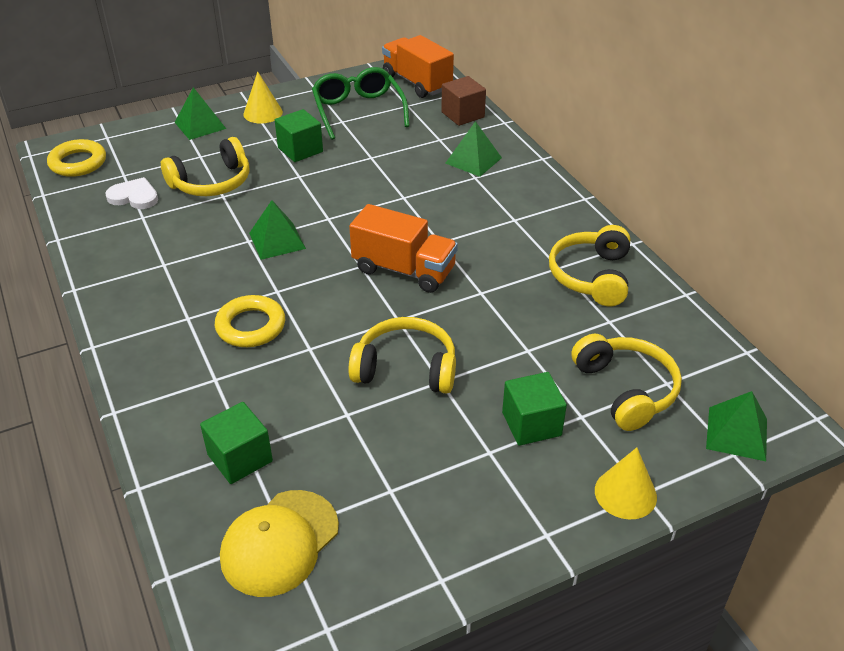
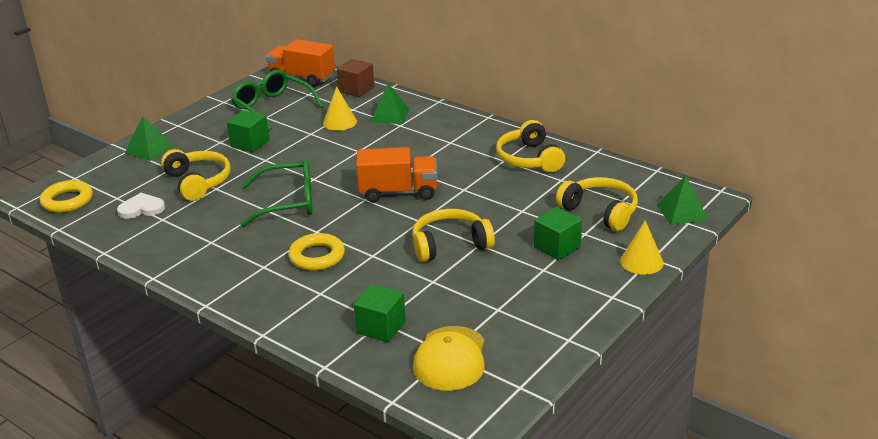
camera: 25 degrees left, 10 degrees down
yellow headphones [161,137,250,196] -> yellow headphones turned 60 degrees counterclockwise [161,149,230,201]
yellow cone [243,72,283,123] -> yellow cone moved to [323,87,357,131]
green pyramid [249,200,306,260] -> green glasses [240,159,313,227]

